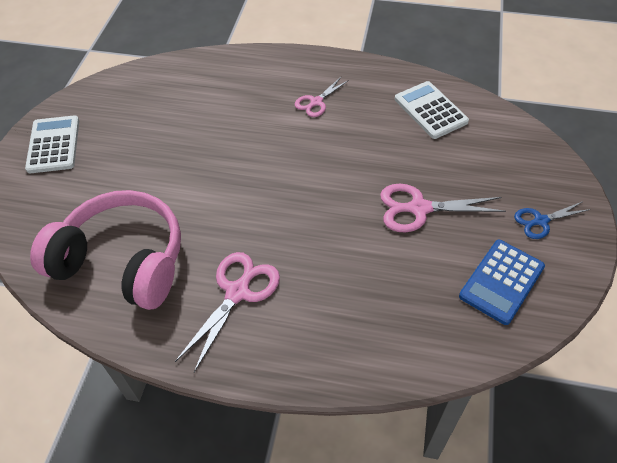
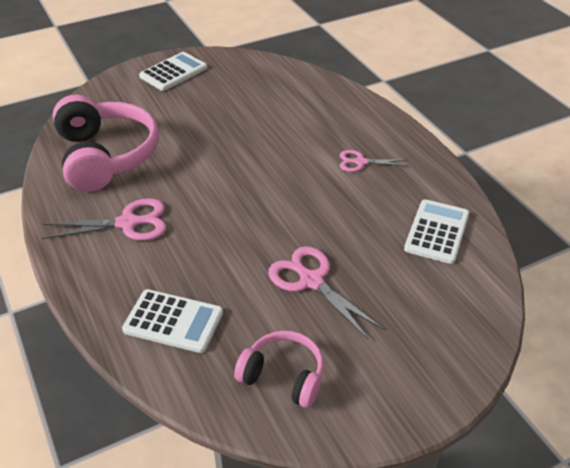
camera: 50 degrees right, 10 degrees down
blue calculator [459,240,545,325] -> pink headphones [234,331,324,408]
blue scissors [514,201,591,239] -> none
none -> white calculator [122,289,223,353]

